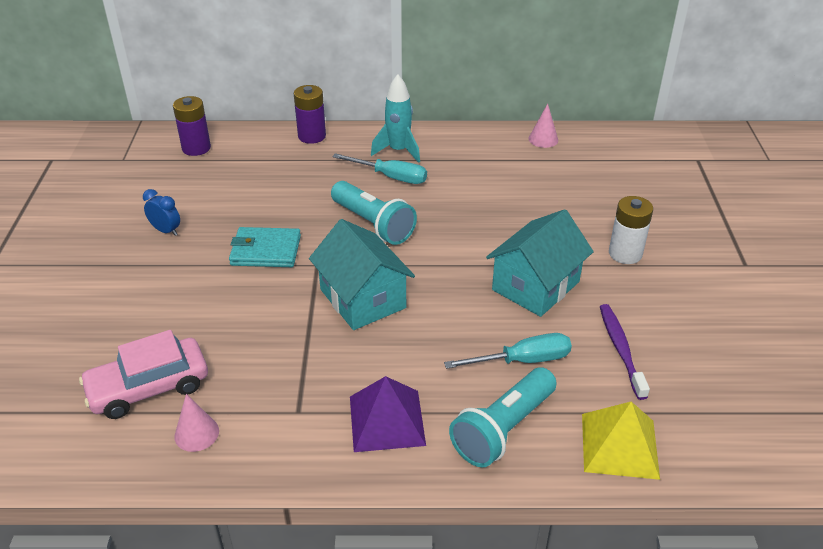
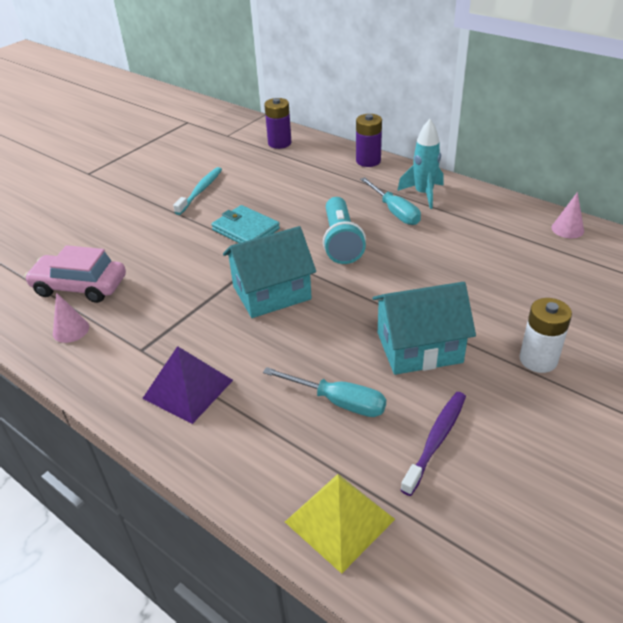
camera: 40 degrees right, 0 degrees up
blue clock [143,189,180,236] -> turquoise toothbrush [173,167,222,215]
turquoise house [309,219,415,330] -> turquoise house turned 60 degrees clockwise [223,226,316,318]
turquoise flashlight [449,367,557,468] -> none

